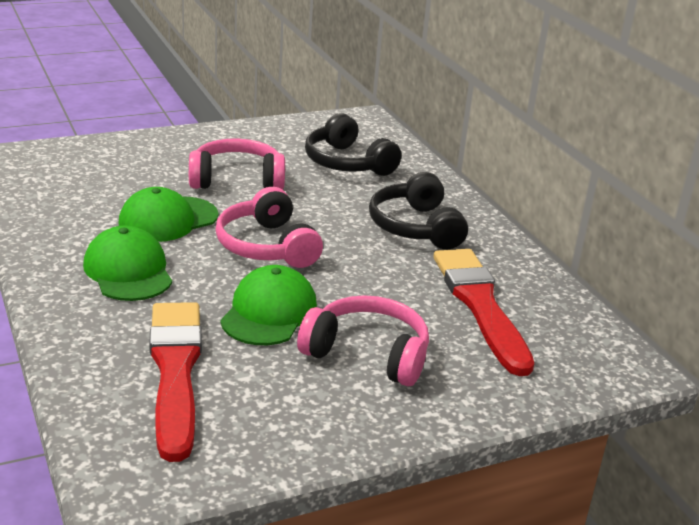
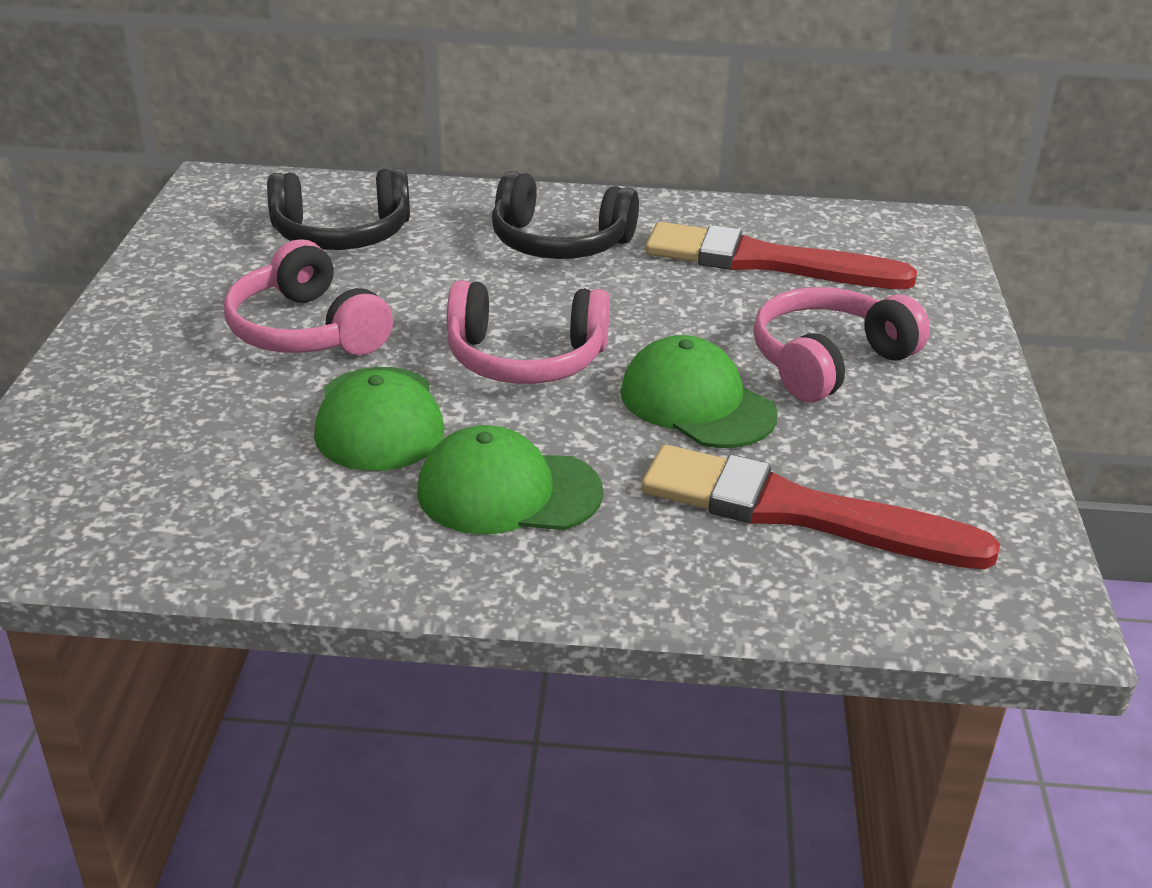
camera: 60 degrees left, 5 degrees up
pink headphones [189,138,285,190] -> pink headphones turned 60 degrees counterclockwise [224,239,393,355]

